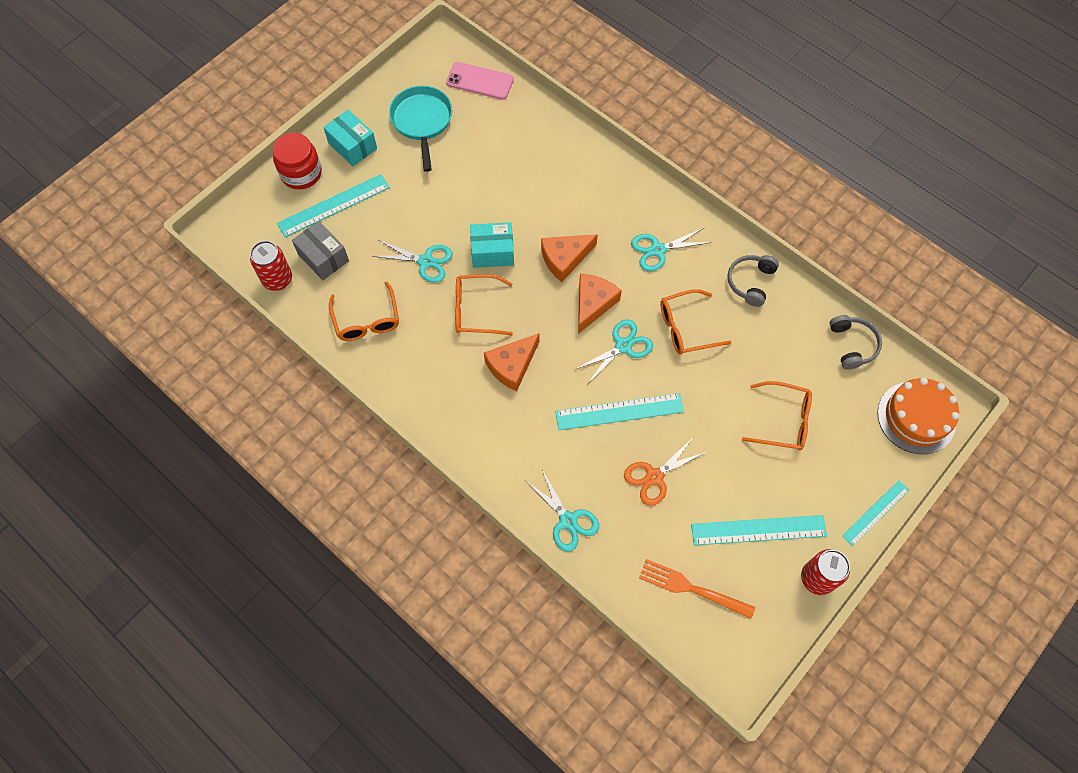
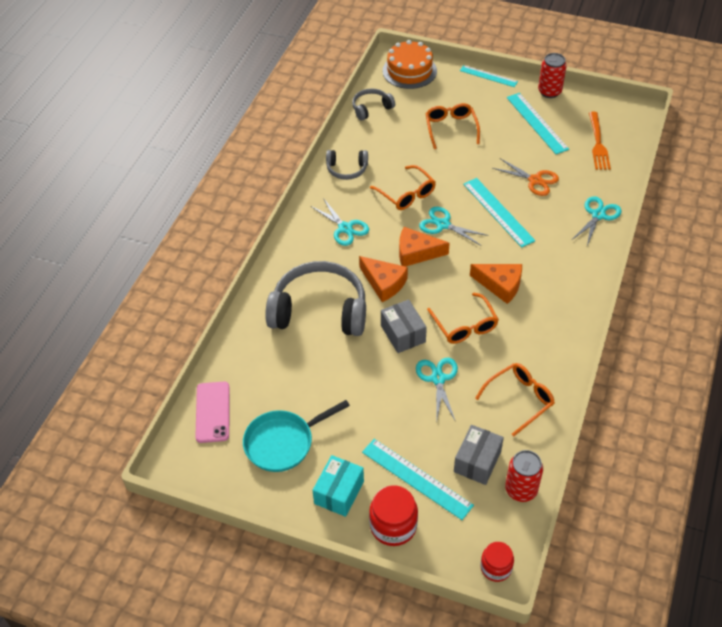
camera: 110 degrees left, 15 degrees down
turquoise box [470,222,514,268] -> grey box [381,300,427,353]
none -> grey headphones [265,261,366,336]
none -> red jar [480,542,514,582]

